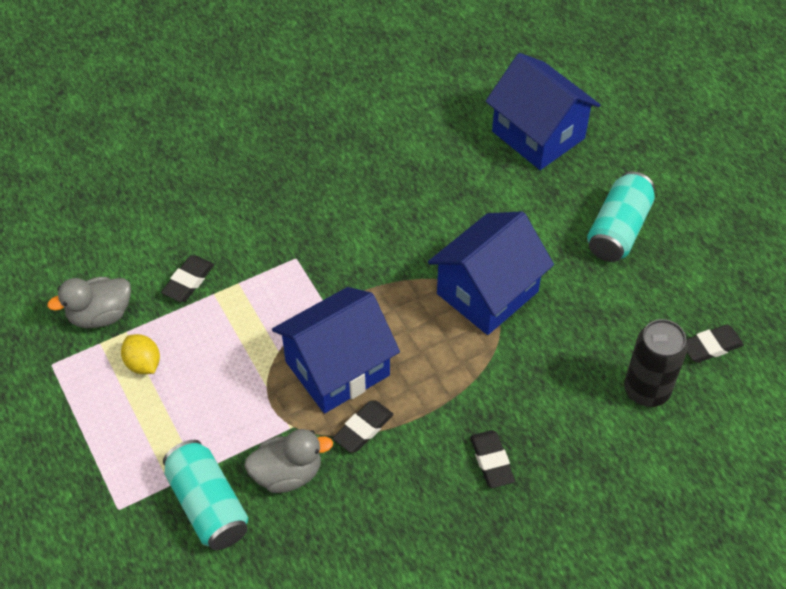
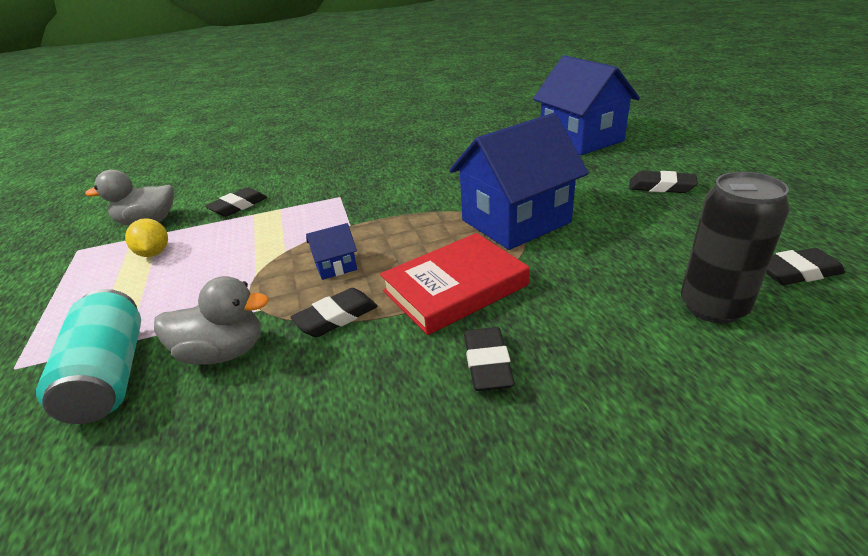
camera: 15 degrees right, 20 degrees down
blue house [272,287,400,413] -> blue house [306,223,357,280], size x0.41
turquoise can [587,171,655,262] -> black eraser [629,171,698,193]
none -> red book [380,233,529,335]

